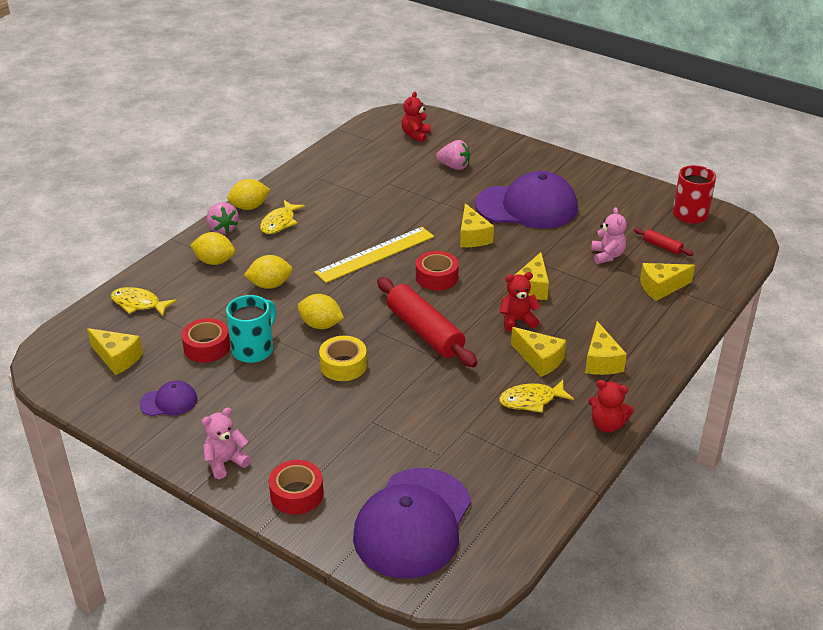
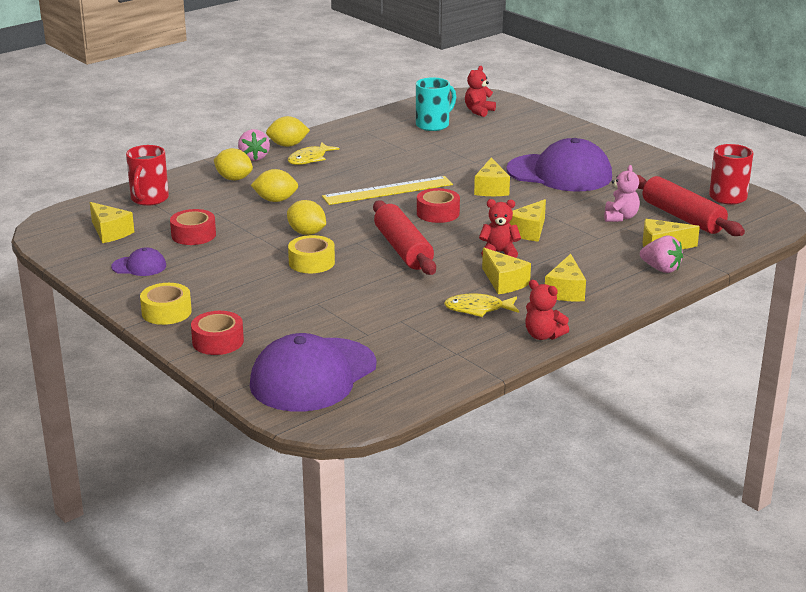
camera: 15 degrees right, 10 degrees down
yellow fish [111,287,177,316] -> red mug [126,145,169,206]
pink teddy bear [201,407,251,479] -> yellow tape [140,283,192,325]
turquoise mug [226,295,276,363] -> turquoise mug moved to [416,77,456,131]
pink strawberry [436,140,470,170] -> pink strawberry moved to [640,236,683,273]
red rolling pin [634,228,694,256] -> red rolling pin [637,175,745,236], size x2.22

